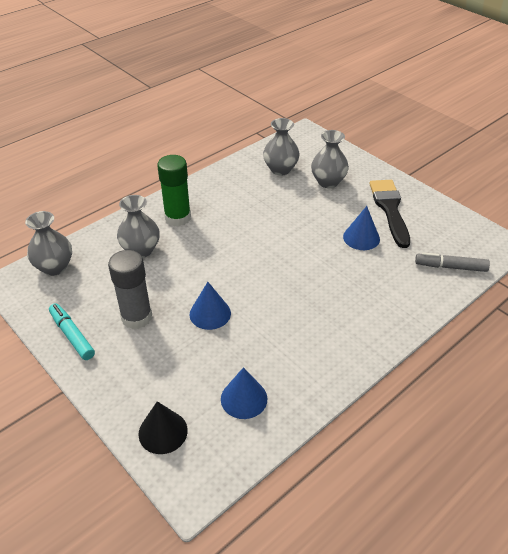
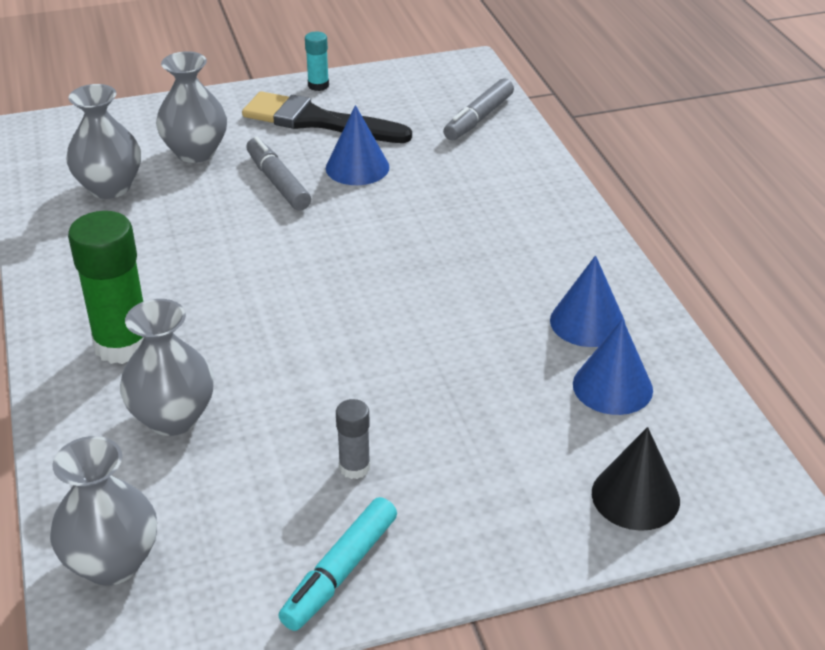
camera: 65 degrees left, 5 degrees down
turquoise marker [49,303,95,360] -> turquoise marker turned 45 degrees counterclockwise [278,497,397,631]
grey glue stick [108,250,152,329] -> grey glue stick [336,399,370,479], size x0.50
blue cone [189,282,231,330] -> blue cone moved to [550,255,626,347]
none -> grey marker [246,136,311,211]
none -> turquoise glue stick [305,31,329,91]

